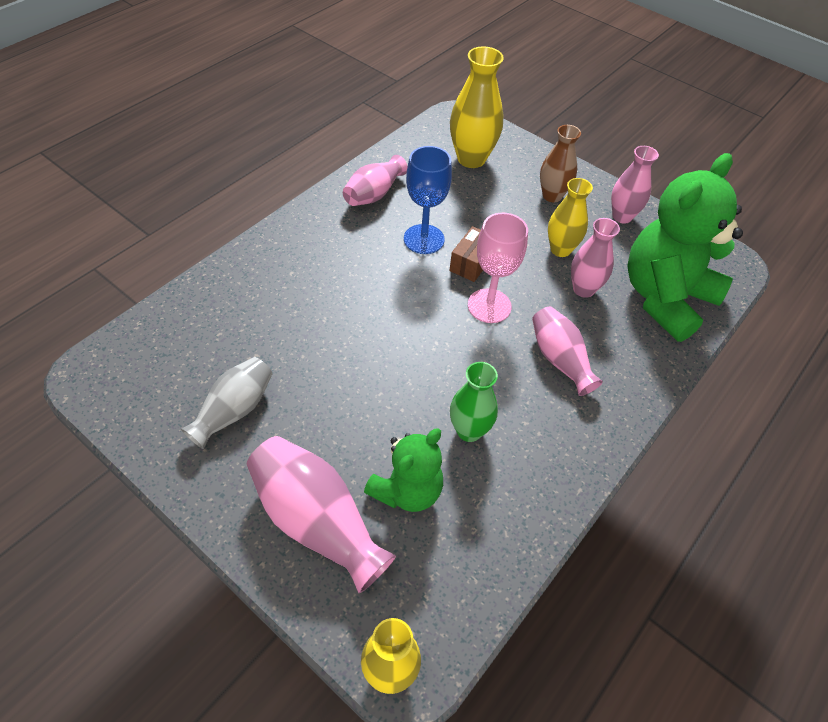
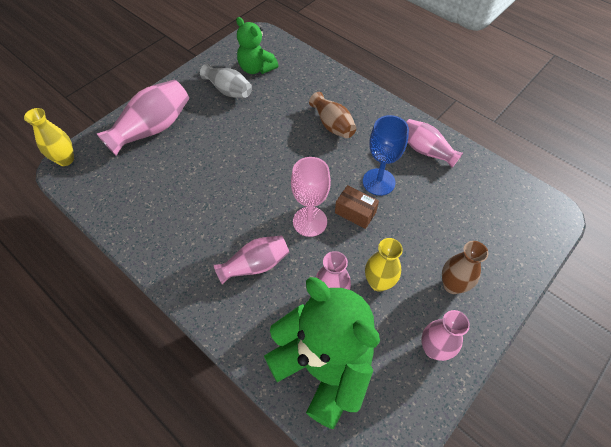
camera: 95 degrees right, 5 degrees up
green teddy bear [364,428,443,512] -> green teddy bear moved to [236,17,279,74]
yellow vase [450,47,504,168] -> none
green vase [450,362,498,442] -> none
none -> brown vase [309,92,356,138]

